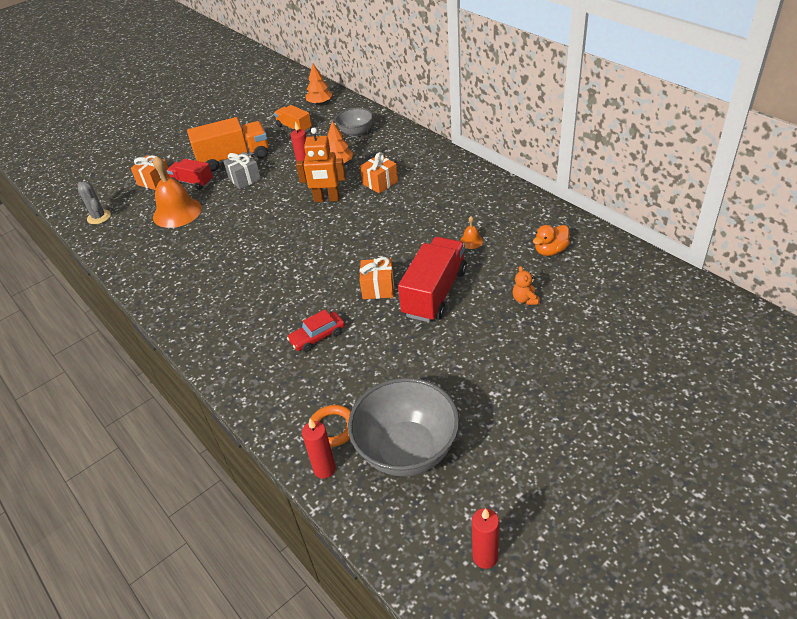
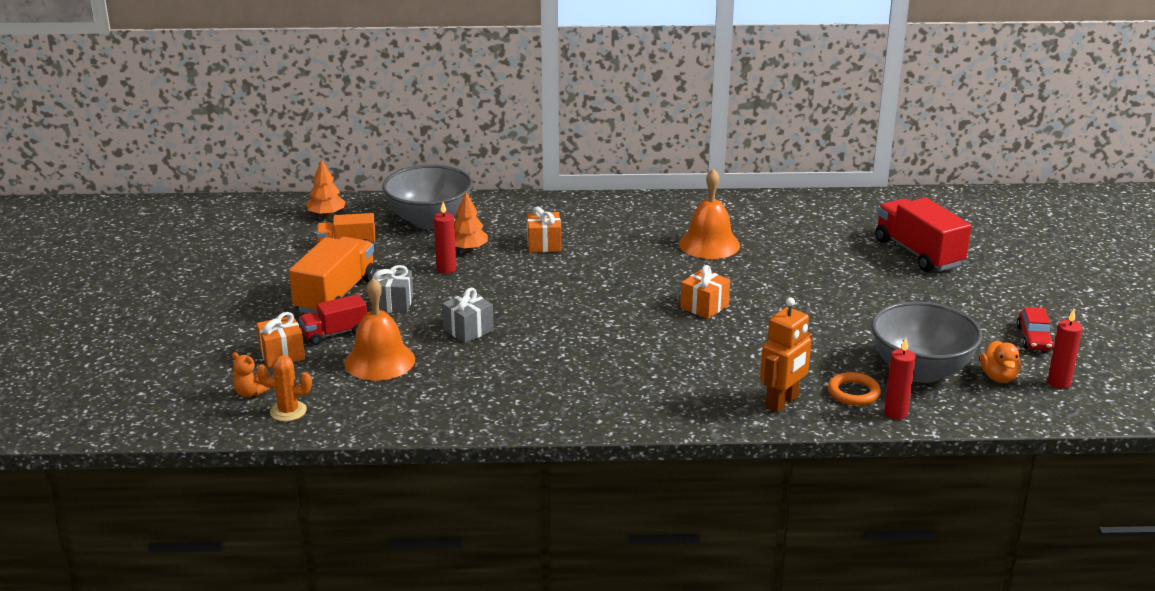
camera: 55 degrees left, 15 degrees down
grey cactus [78,181,111,224] -> orange cactus [257,355,312,421]
red car [287,310,345,352] -> red car moved to [1017,307,1054,351]
orange robot [296,128,346,202] -> orange robot moved to [760,297,812,413]
grey bowl [335,108,373,137] -> grey bowl [382,165,473,229], size x1.75
red truck [398,237,467,322] -> red truck moved to [875,197,971,272]
orange bell [460,216,483,249] -> orange bell [679,169,740,259], size x2.31
orange teddy bear [513,266,540,305] -> orange teddy bear moved to [232,352,270,397]
orange duck [533,225,570,256] -> orange duck moved to [980,341,1021,383]
none -> grey gift [442,288,494,343]

